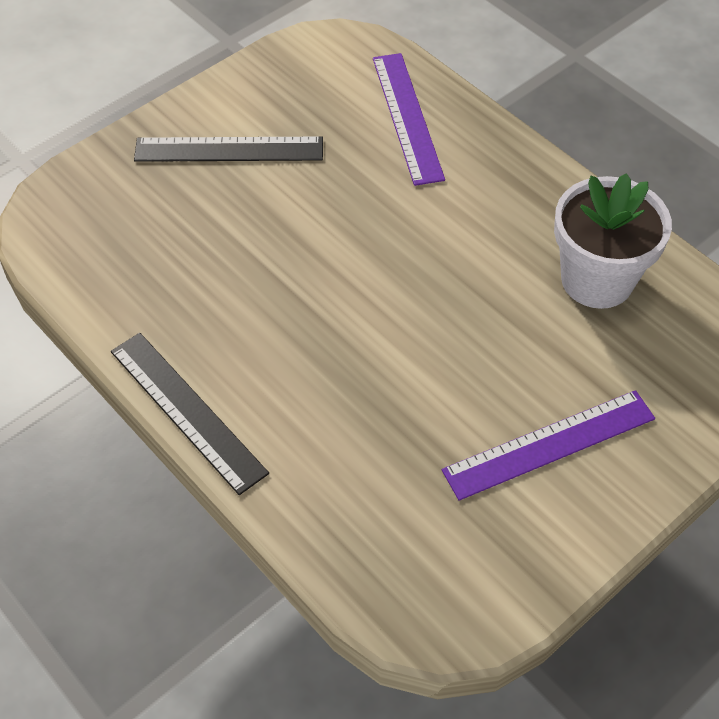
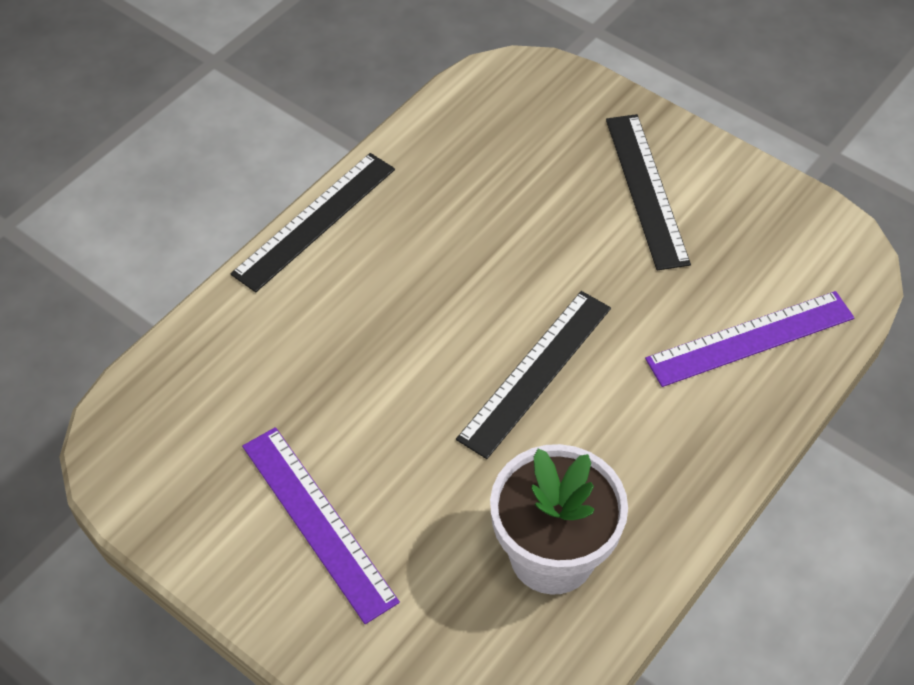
camera: 80 degrees right, 0 degrees up
none -> black ruler [456,291,611,459]

